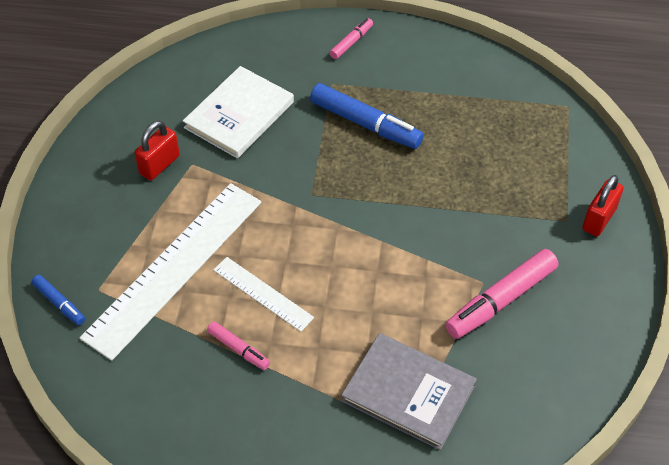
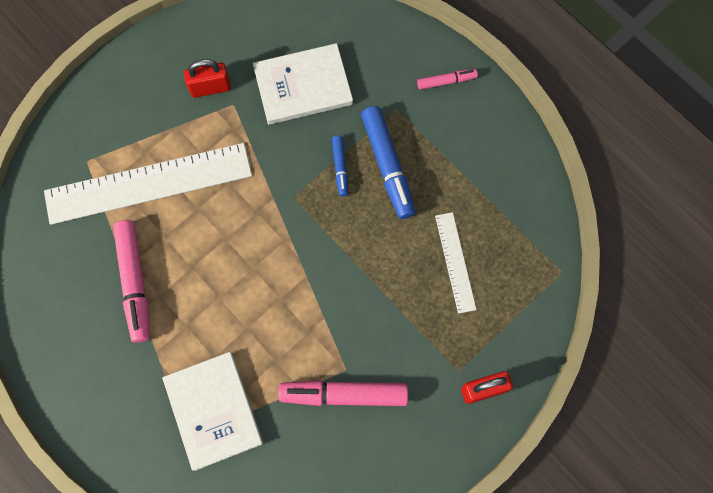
camera: 40 degrees right, 20 degrees up
blue marker [31,275,85,325] -> blue marker moved to [332,136,348,196]
pink marker [207,321,270,370] -> pink marker [113,220,150,343], size x1.90
white ruler [213,257,314,332] -> white ruler moved to [435,212,477,314]
grey book [341,333,477,450] -> white book [162,352,263,471]

